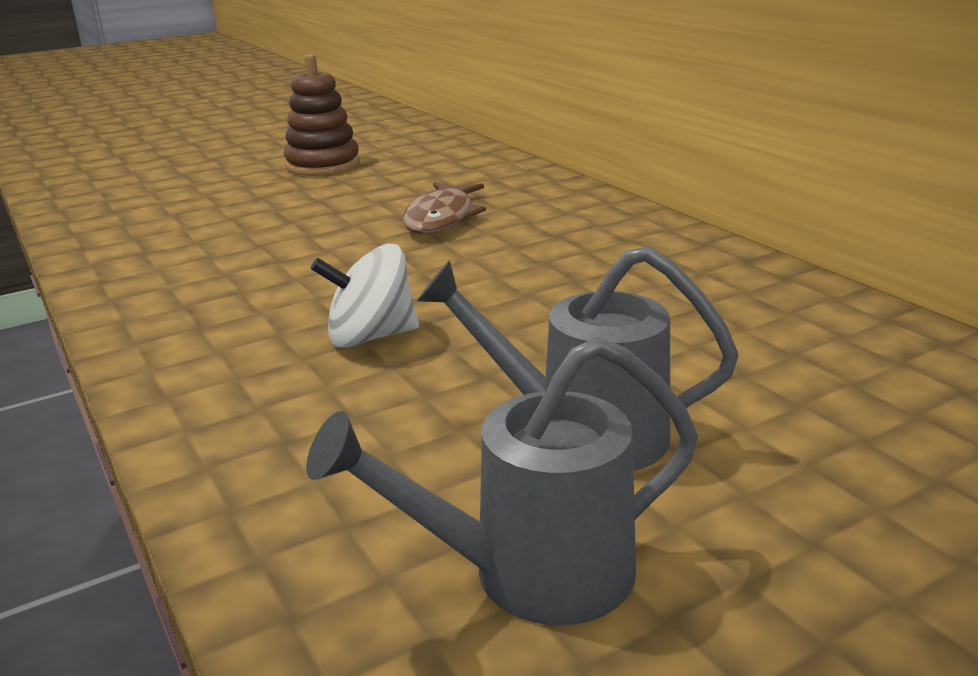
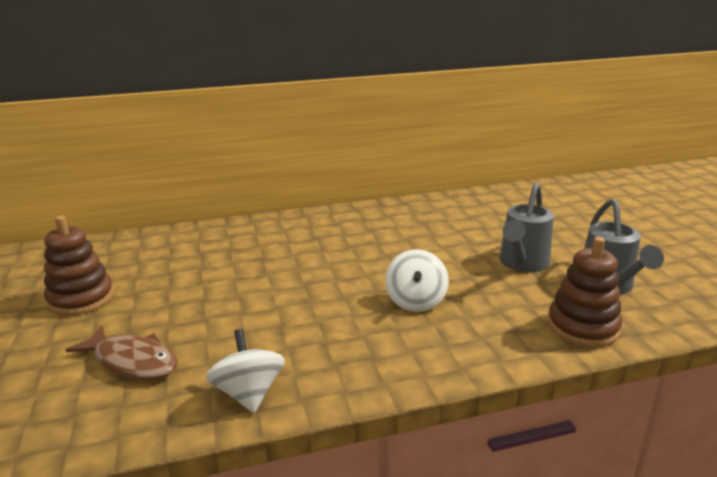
camera: 75 degrees left, 0 degrees up
brown fish [402,182,486,234] -> brown fish moved to [66,326,177,379]
none -> white spinning top [206,329,285,413]
none -> brown stacking toy [547,237,622,348]

